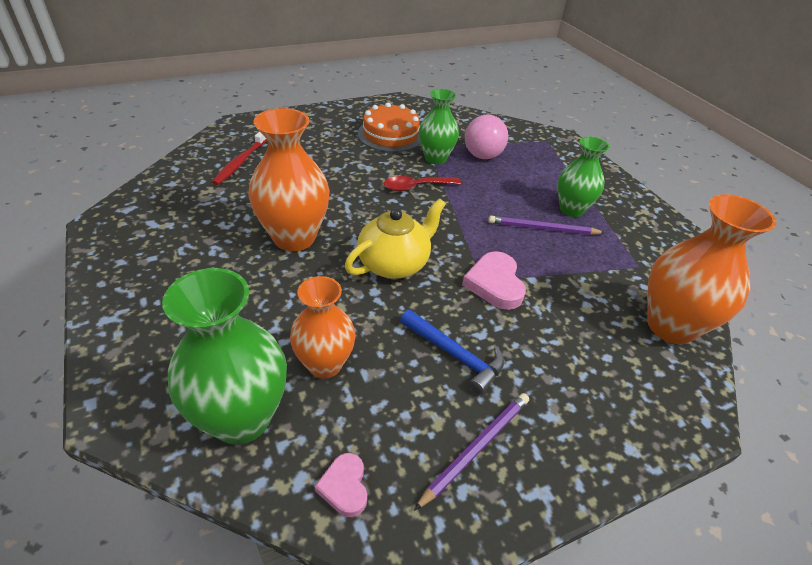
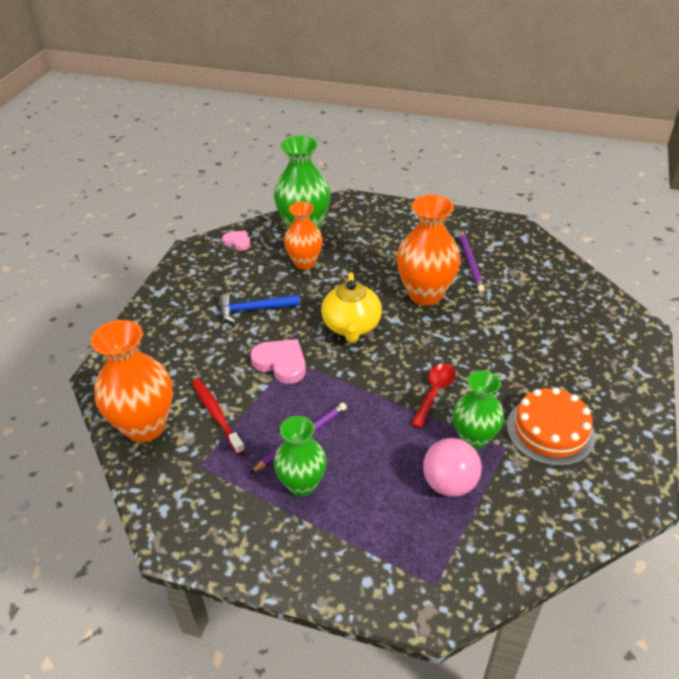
camera: 135 degrees right, 0 degrees up
red toothbrush [212,131,267,185] -> red toothbrush moved to [192,378,245,454]
purple pencil [414,393,529,511] -> purple pencil moved to [460,230,485,292]

